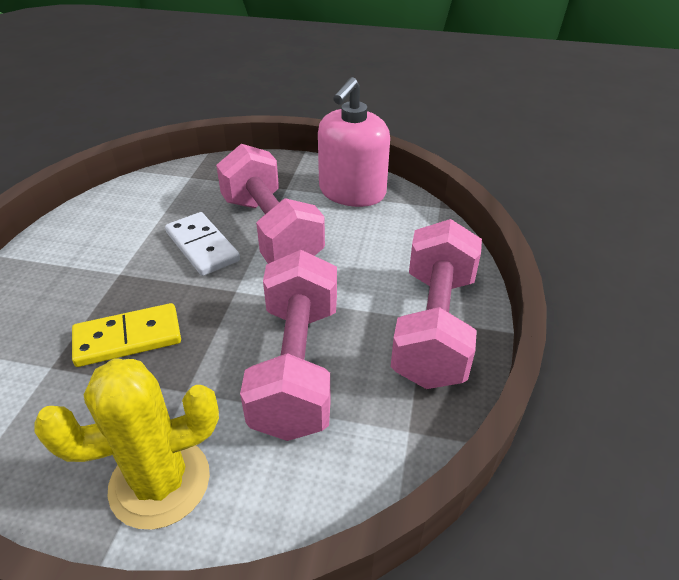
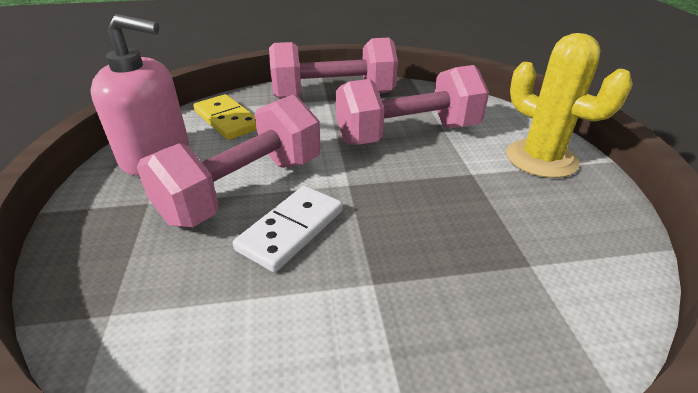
camera: 110 degrees left, 5 degrees down
yellow domino [72,303,181,367] -> yellow domino moved to [193,94,257,140]

